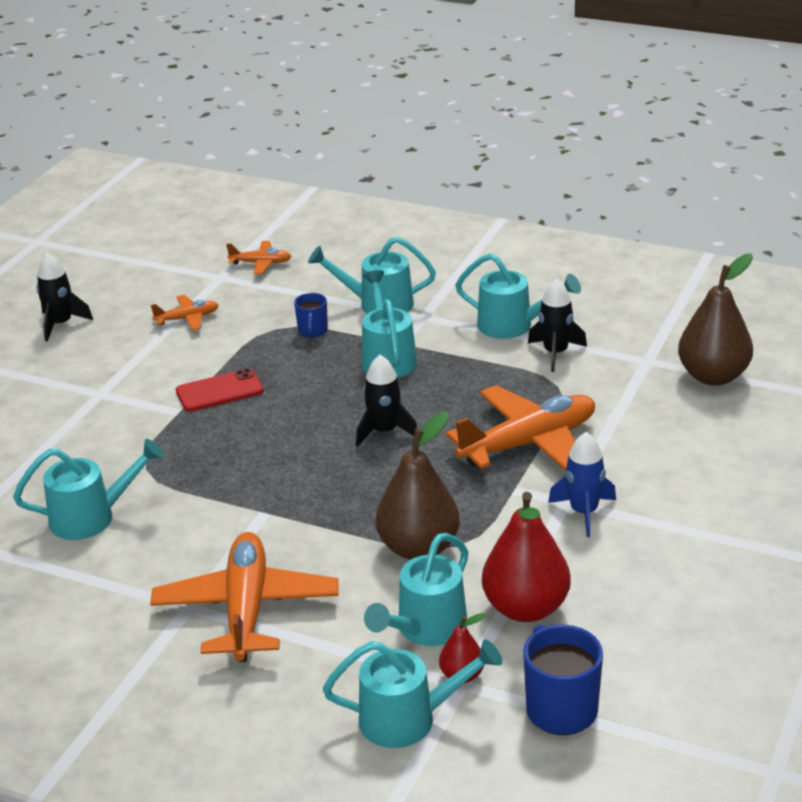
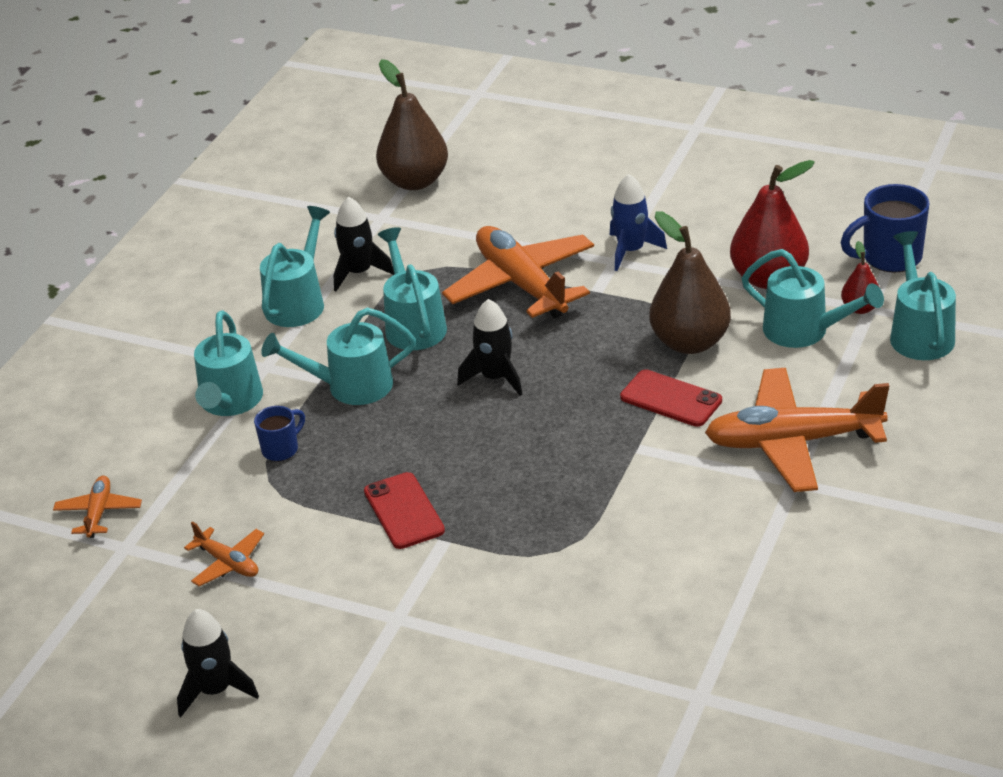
camera: 90 degrees left, 5 degrees up
turquoise watering can [13,439,164,540] -> turquoise watering can moved to [378,227,447,350]
orange plane [151,295,219,330] -> orange plane turned 150 degrees clockwise [184,521,264,586]
blue mug [294,293,328,338] -> blue mug turned 45 degrees counterclockwise [254,406,305,461]
none -> red phone [620,369,722,427]

